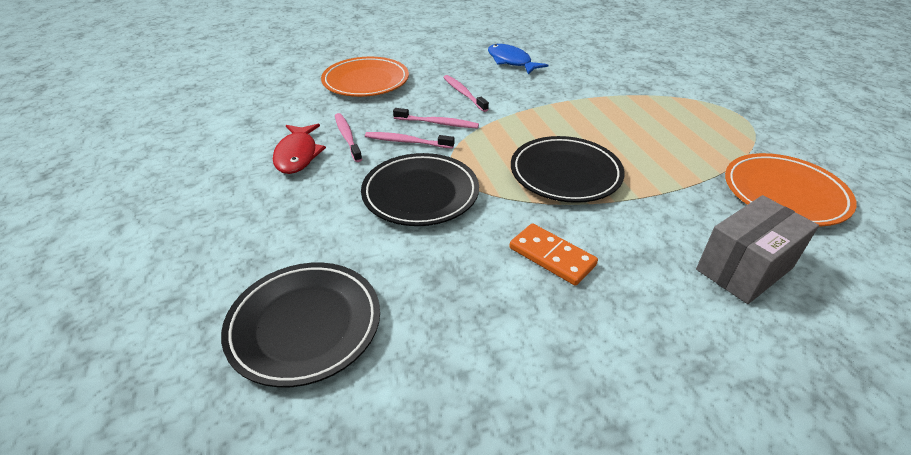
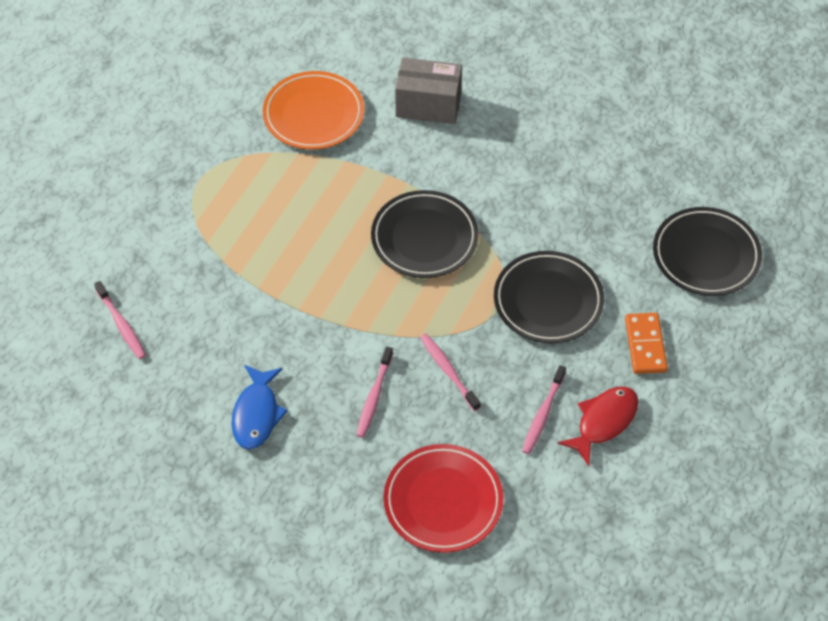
camera: 135 degrees left, 15 degrees up
orange plate [321,57,409,97] -> red plate [384,444,503,553]
pink toothbrush [365,132,454,149] -> pink toothbrush moved to [94,281,146,359]
orange domino [510,223,598,286] -> orange domino moved to [625,313,668,374]

